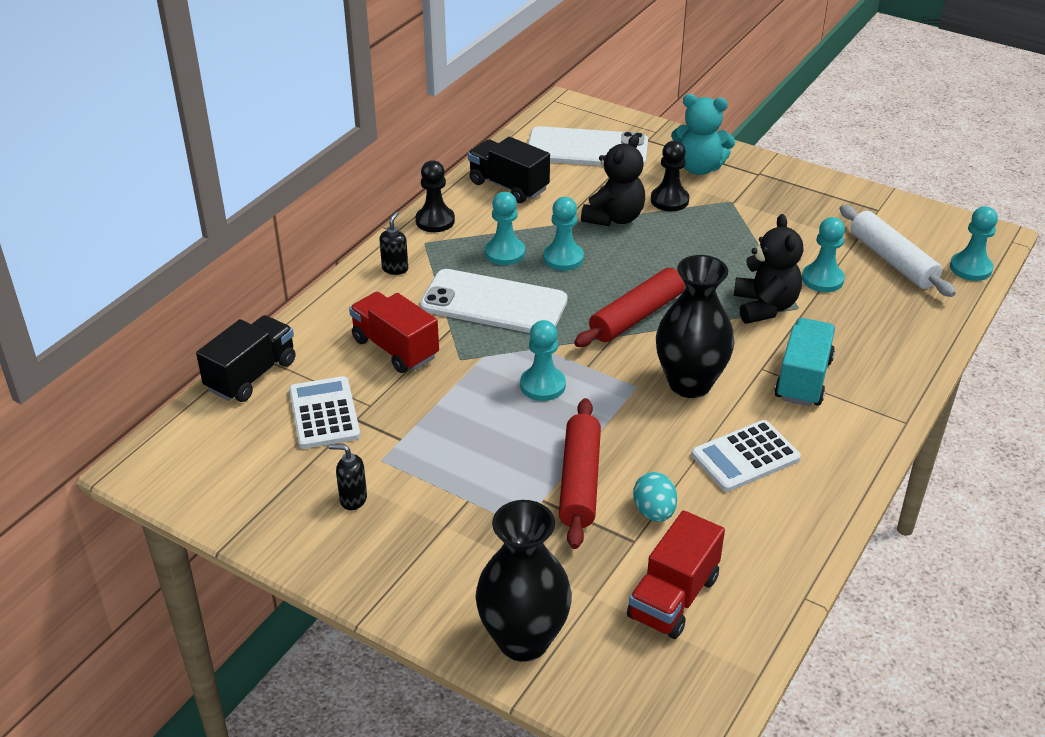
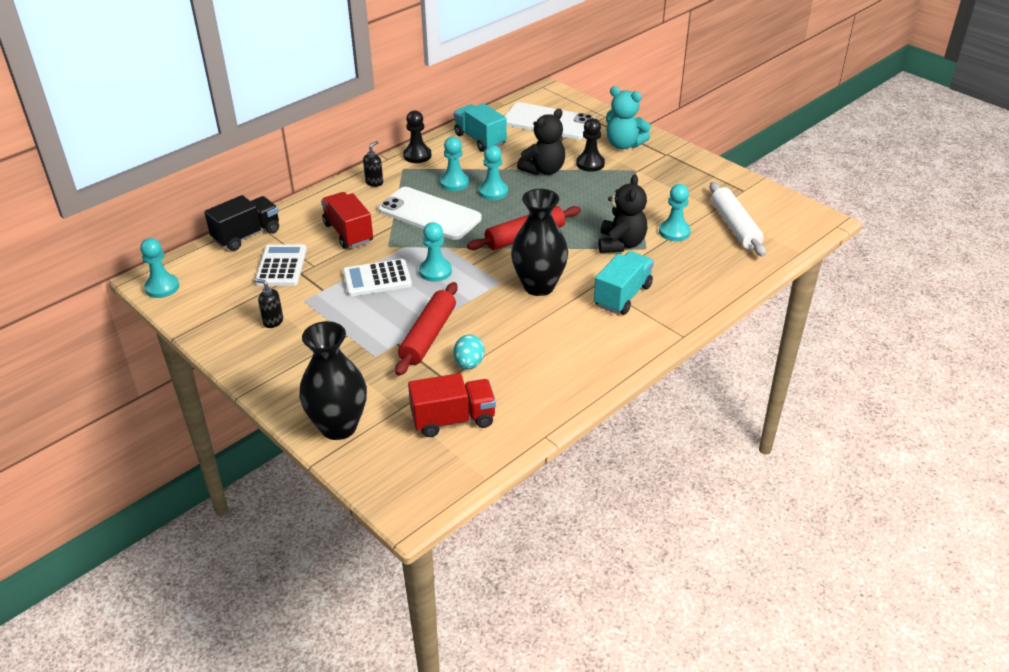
camera: 15 degrees right, 0 degrees up
black truck [468,137,550,203] -> turquoise truck [454,103,507,152]
red truck [627,510,725,639] -> red truck turned 150 degrees counterclockwise [408,373,496,437]
white calculator [691,420,801,492] -> white calculator moved to [343,259,412,296]
turquoise pawn [950,206,998,281] -> turquoise pawn moved to [140,238,179,298]

